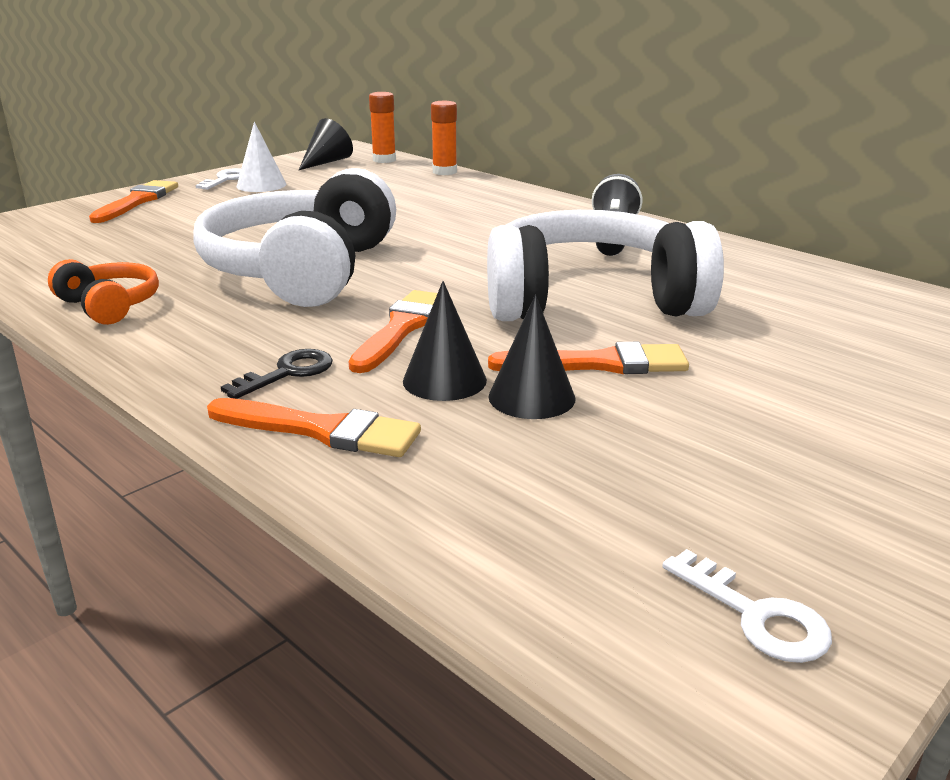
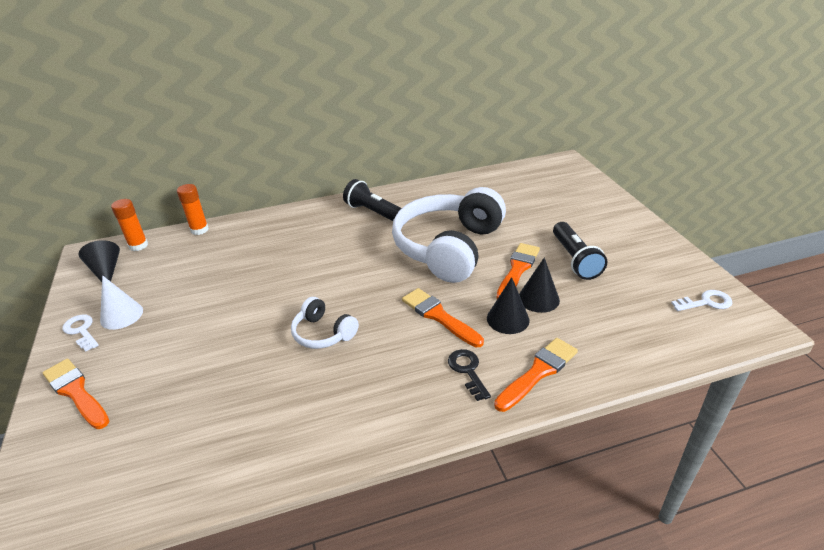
camera: 60 degrees left, 10 degrees up
orange headphones [48,259,159,325] -> none
white headphones [193,168,396,307] -> white headphones [291,297,359,349], size x0.46
none -> black flashlight [553,222,607,280]

